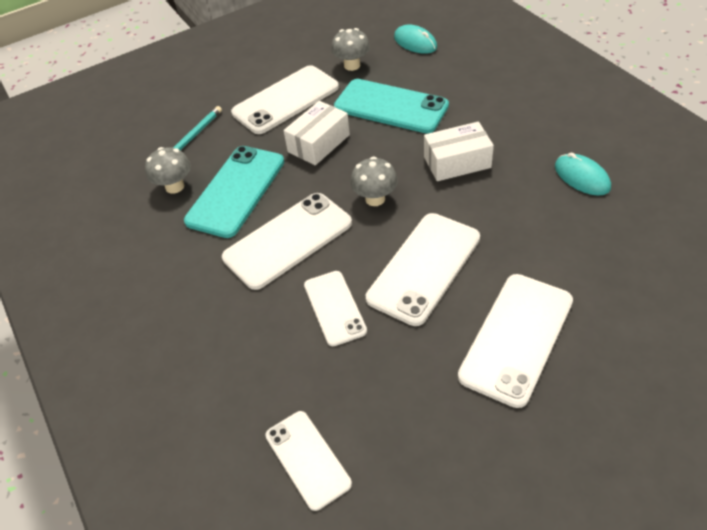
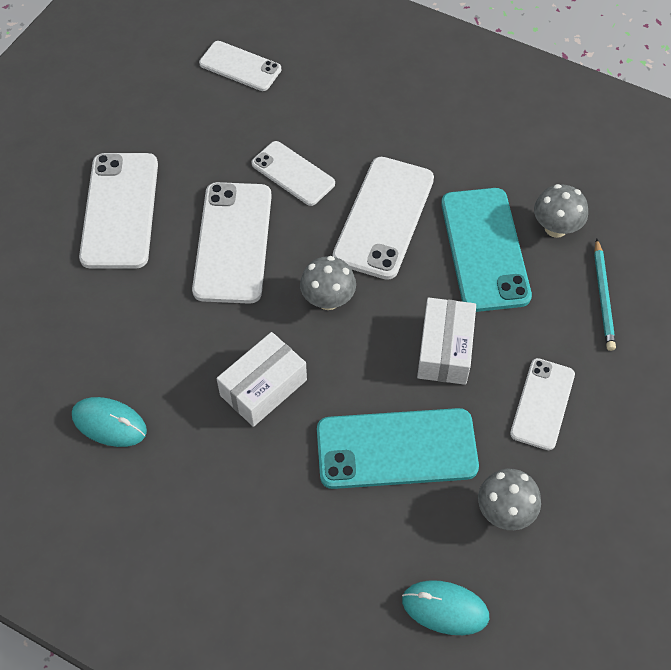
camera: 145 degrees right, 10 degrees up
white phone [231,65,339,134] -> white phone [510,358,575,450], size x0.62

